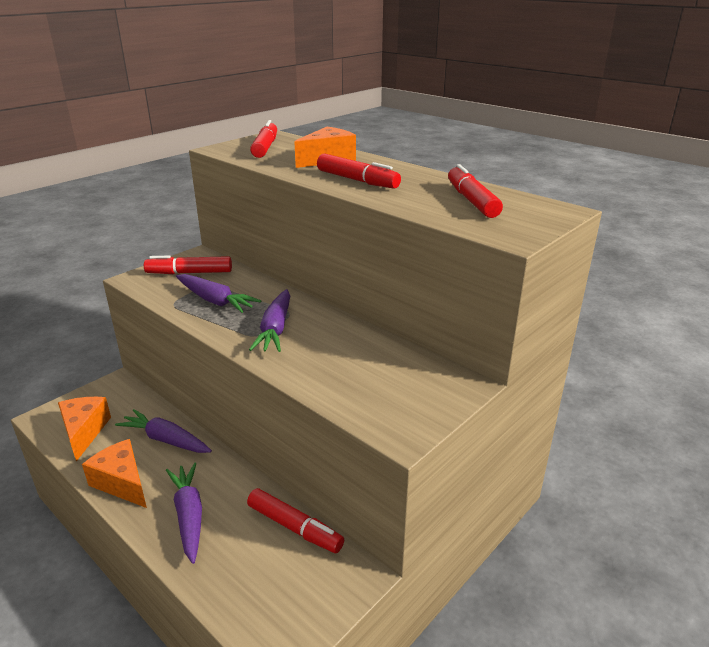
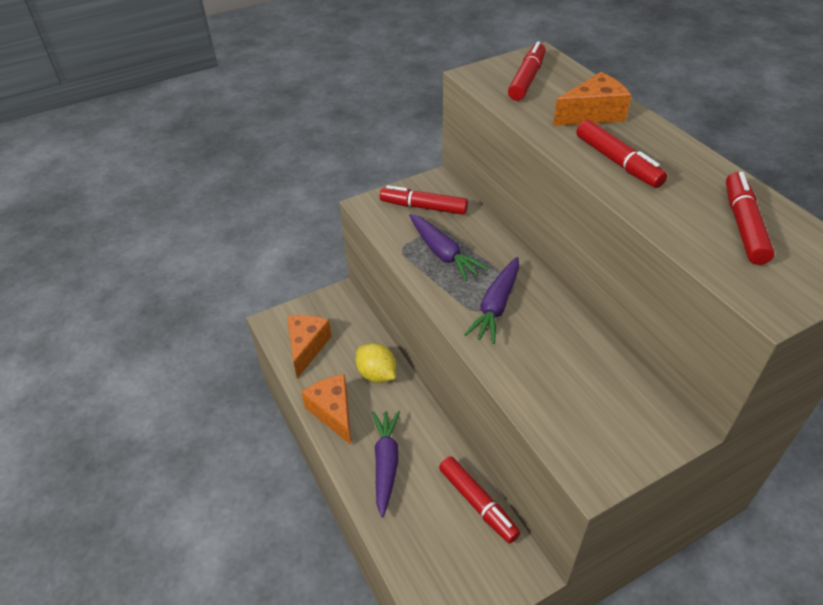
camera: 20 degrees right, 15 degrees up
purple carrot [115,409,212,453] -> yellow lemon [356,343,396,383]

